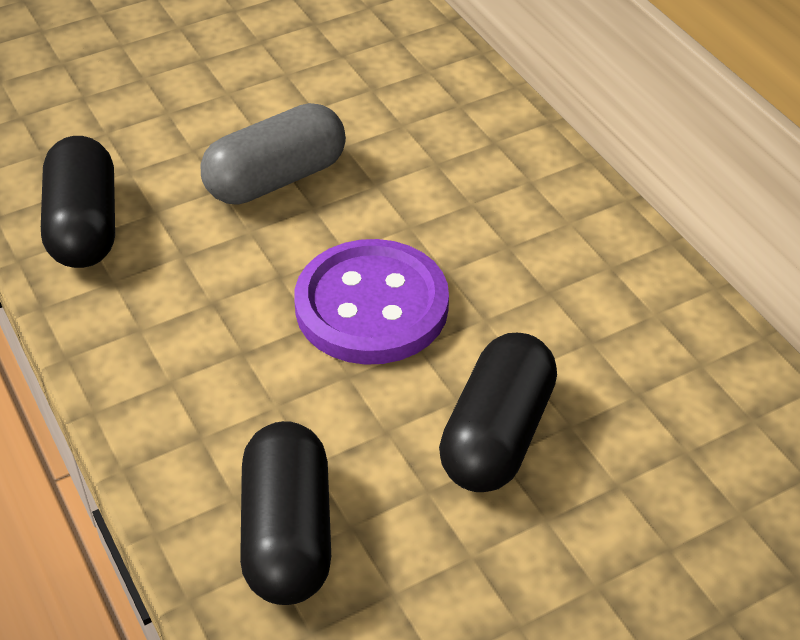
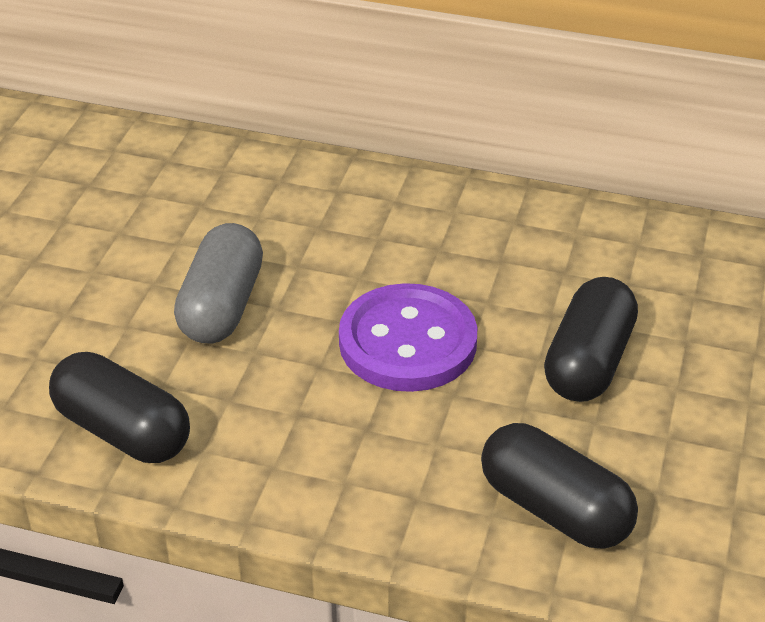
camera: 45 degrees left, 5 degrees down
black capsule [439,333,557,492] -> black capsule turned 45 degrees clockwise [544,277,638,402]

